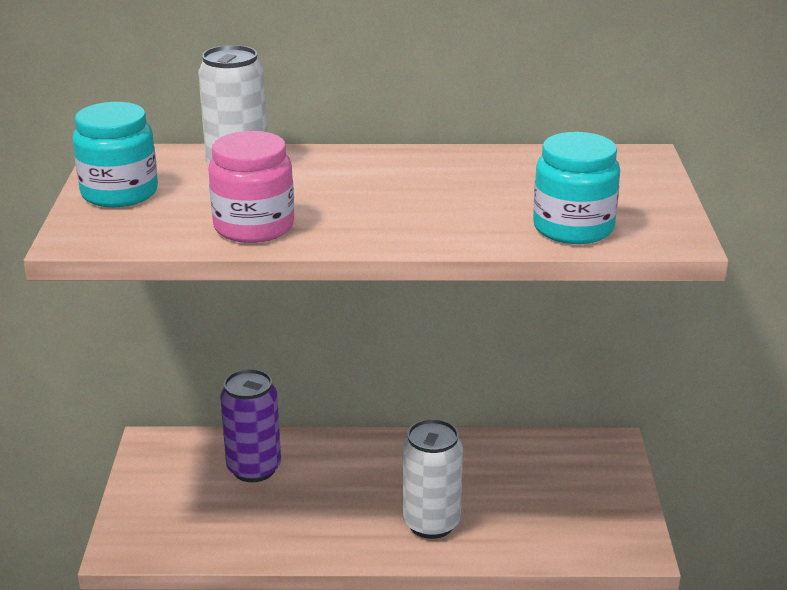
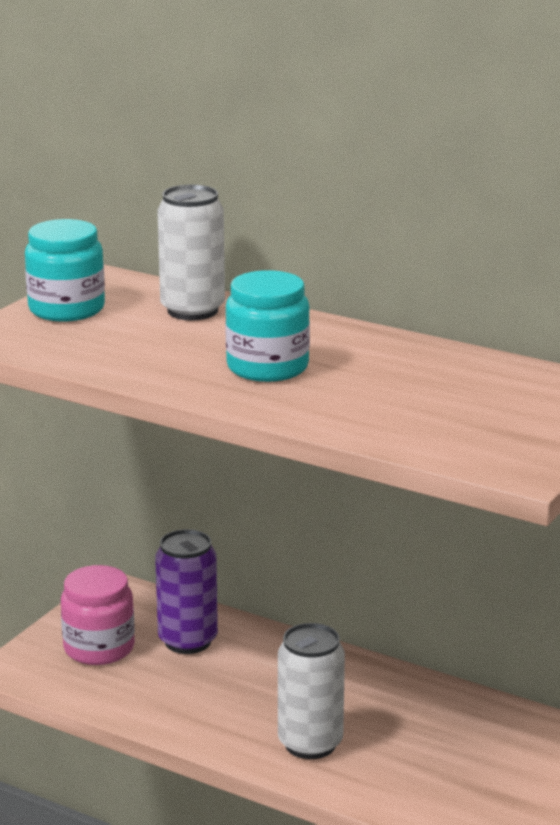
camera: 30 degrees right, 5 degrees down
pink jar [208,131,294,243] -> pink jar moved to [61,565,135,665]
turquoise jar [533,132,620,244] -> turquoise jar moved to [225,270,310,382]

